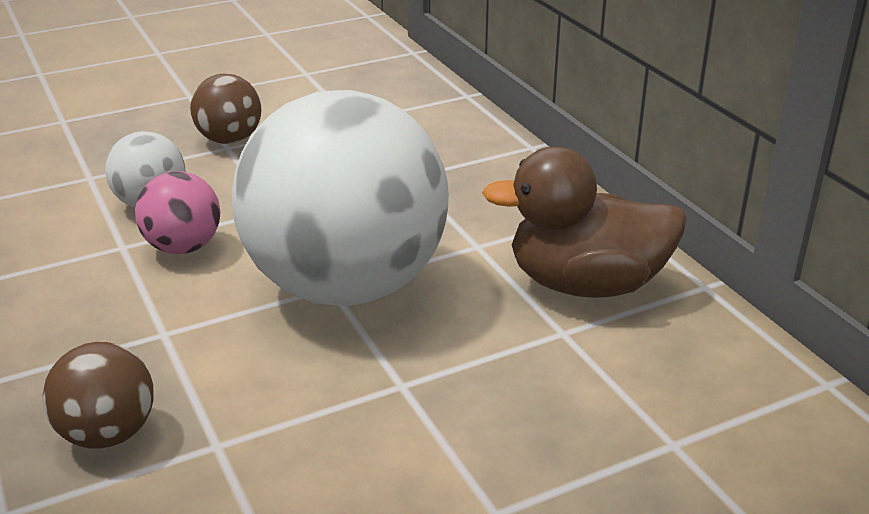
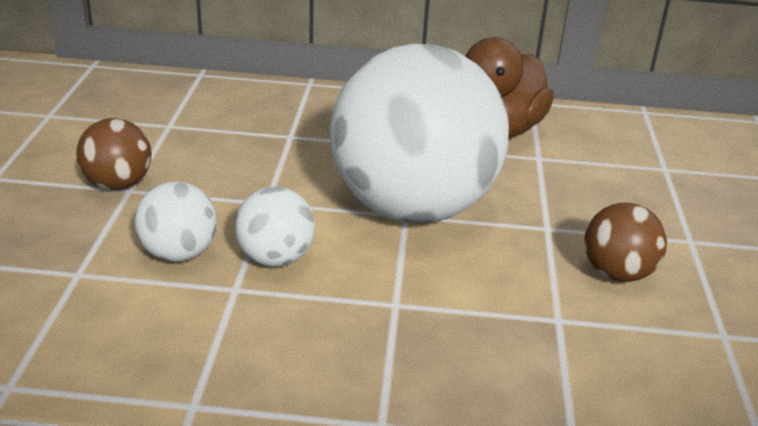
camera: 60 degrees left, 0 degrees up
brown ball [42,342,153,448] -> brown ball moved to [584,203,667,282]
pink ball [135,171,220,254] -> white ball [235,186,315,267]

